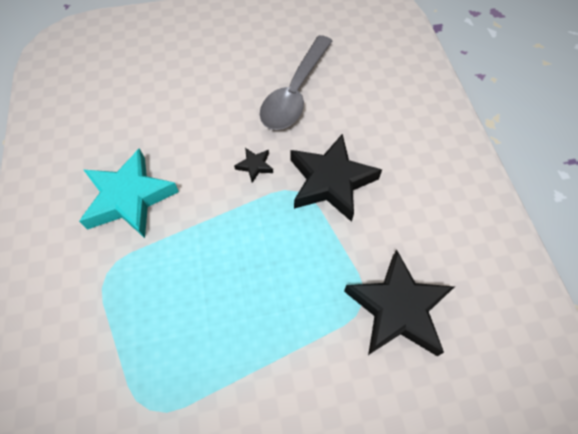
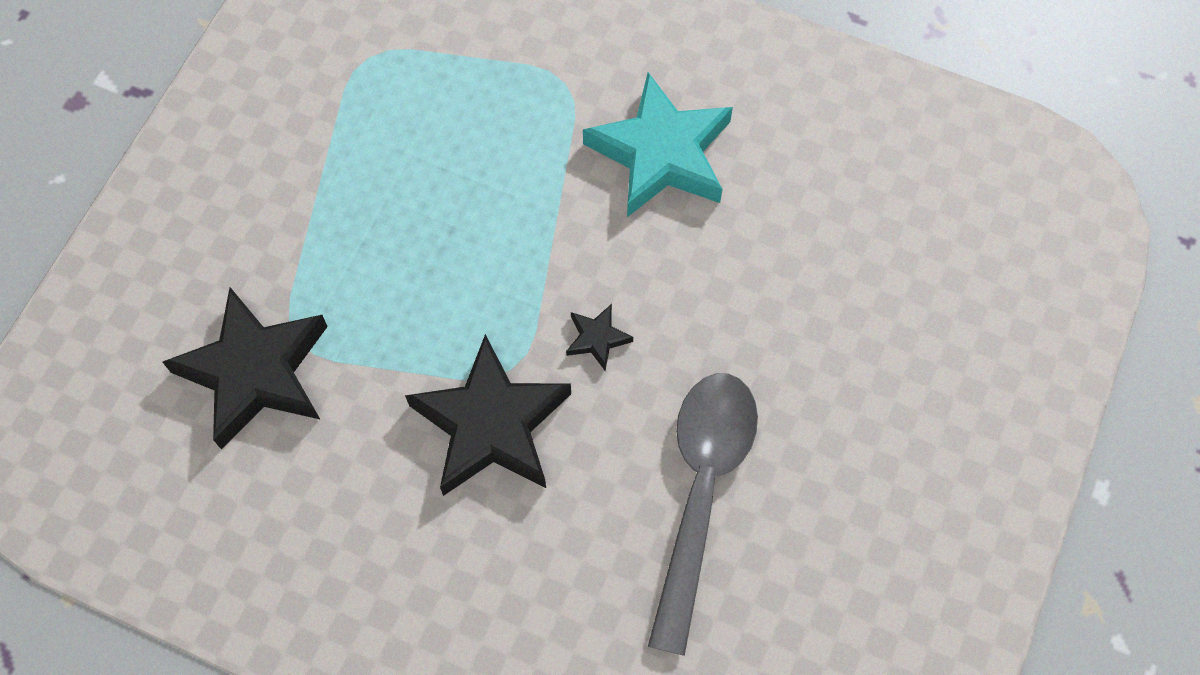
camera: 125 degrees right, 5 degrees up
grey spoon [260,35,332,130] -> grey spoon turned 45 degrees clockwise [648,373,758,656]

